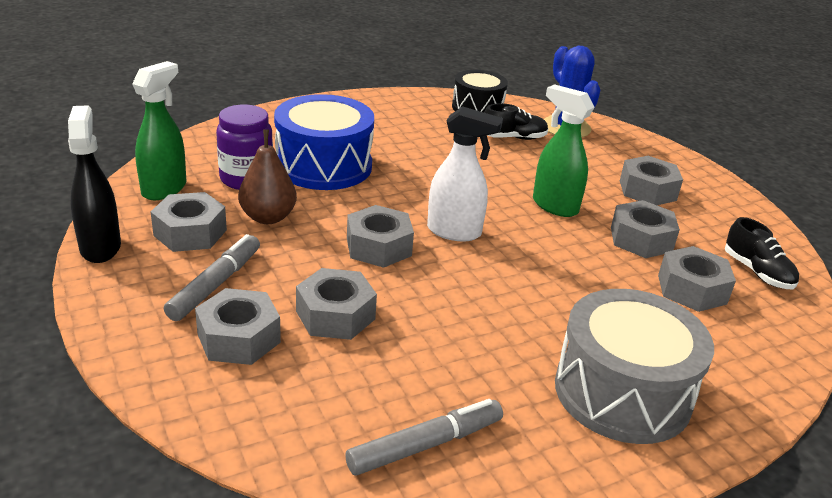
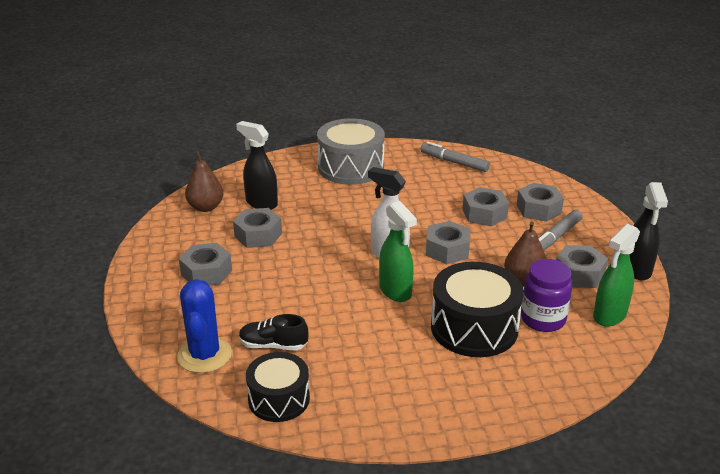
camera: 160 degrees left, 0 degrees up
blue drum [274,94,374,190] -> black drum [431,262,524,357]
grey marker [345,399,503,476] -> grey marker turned 45 degrees clockwise [420,142,490,172]
green spray bottle [533,84,595,217] -> green spray bottle moved to [379,201,417,302]
grey nut [658,246,736,312] -> black spray bottle [236,121,278,210]
black shoe [725,217,799,289] -> brown pear [185,150,224,212]

